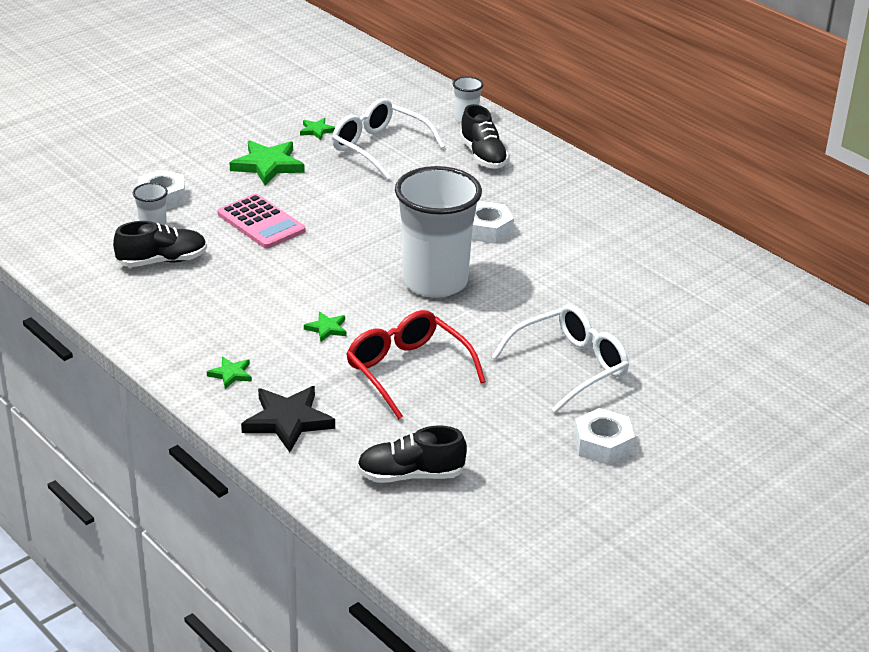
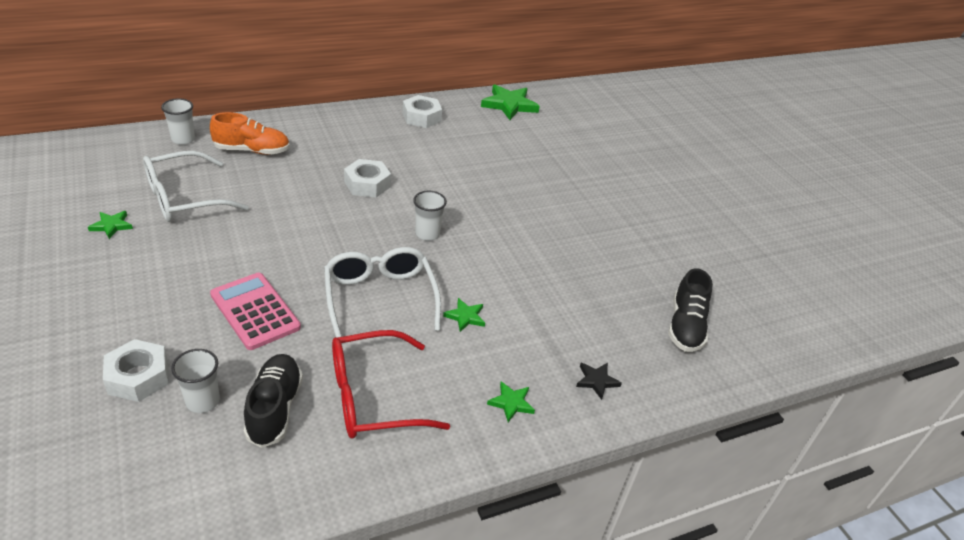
camera: 75 degrees left, 5 degrees up
pink calculator [217,194,306,249] -> pink calculator turned 105 degrees counterclockwise [210,273,301,350]
green star [230,140,305,186] -> green star moved to [481,84,540,120]
black star [241,386,335,452] -> black star [576,363,622,400], size x0.51
red glasses [346,310,486,420] -> red glasses moved to [332,330,450,439]
white cup [395,166,482,298] -> white cup [413,191,447,241], size x0.42
black shoe [459,104,509,169] -> orange shoe [210,112,290,155]
white glasses [492,304,629,413] -> white glasses moved to [324,247,441,338]
white nut [574,408,635,465] -> white nut moved to [403,95,442,128]

